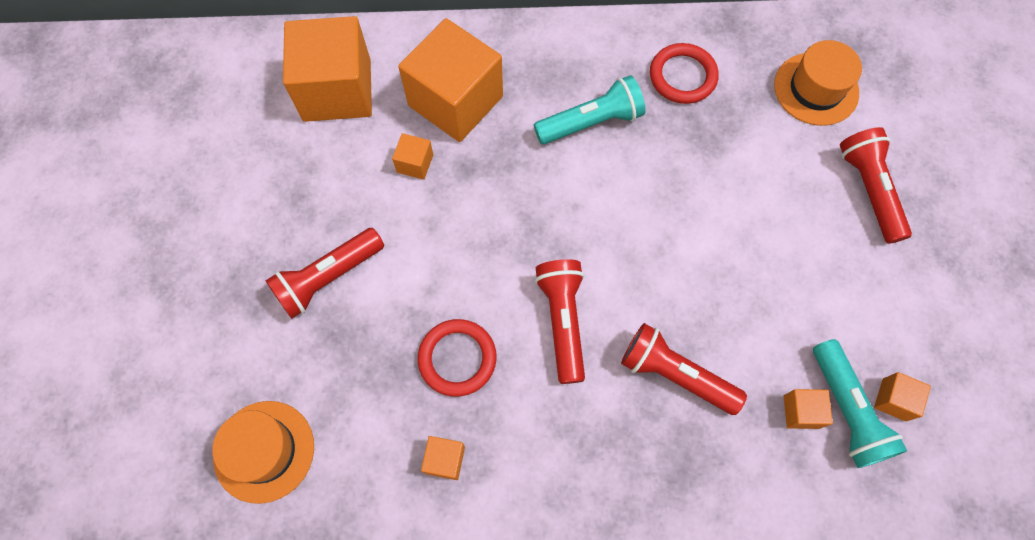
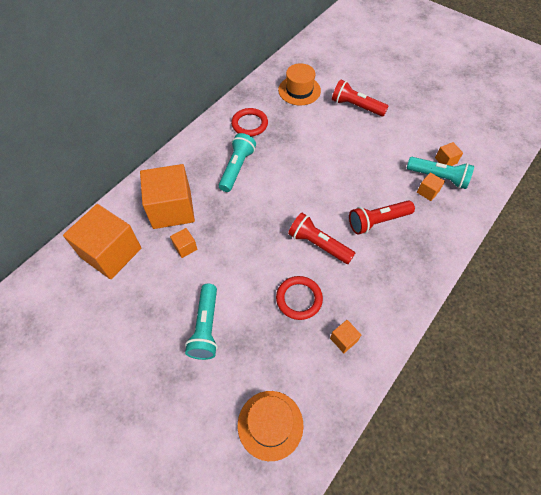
camera: 50 degrees left, 10 degrees down
red flashlight [265,228,384,319] -> turquoise flashlight [185,284,218,360]

